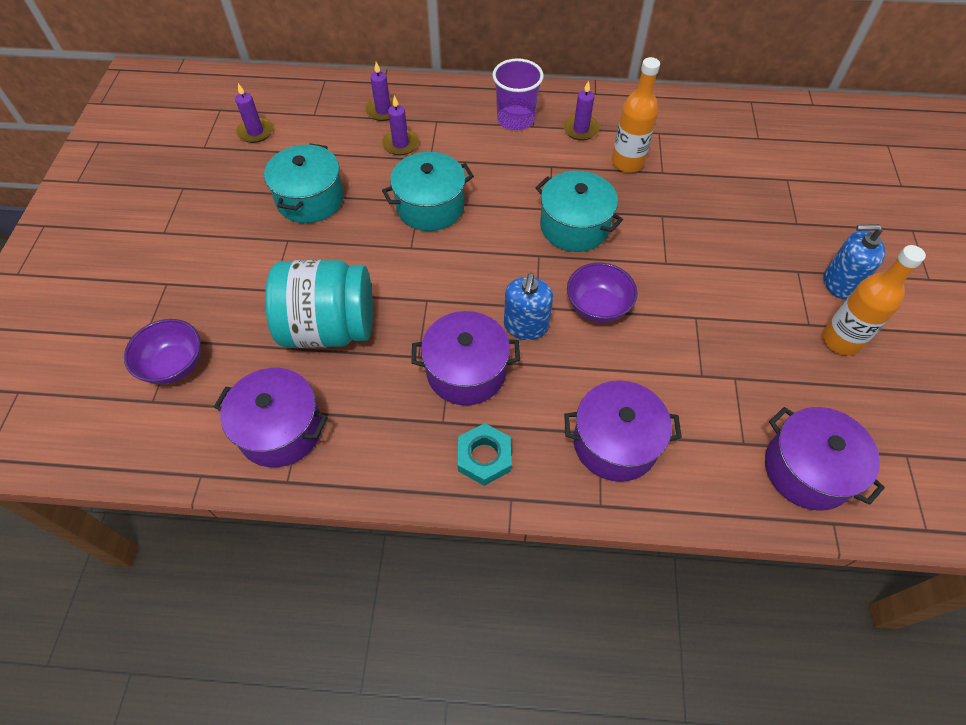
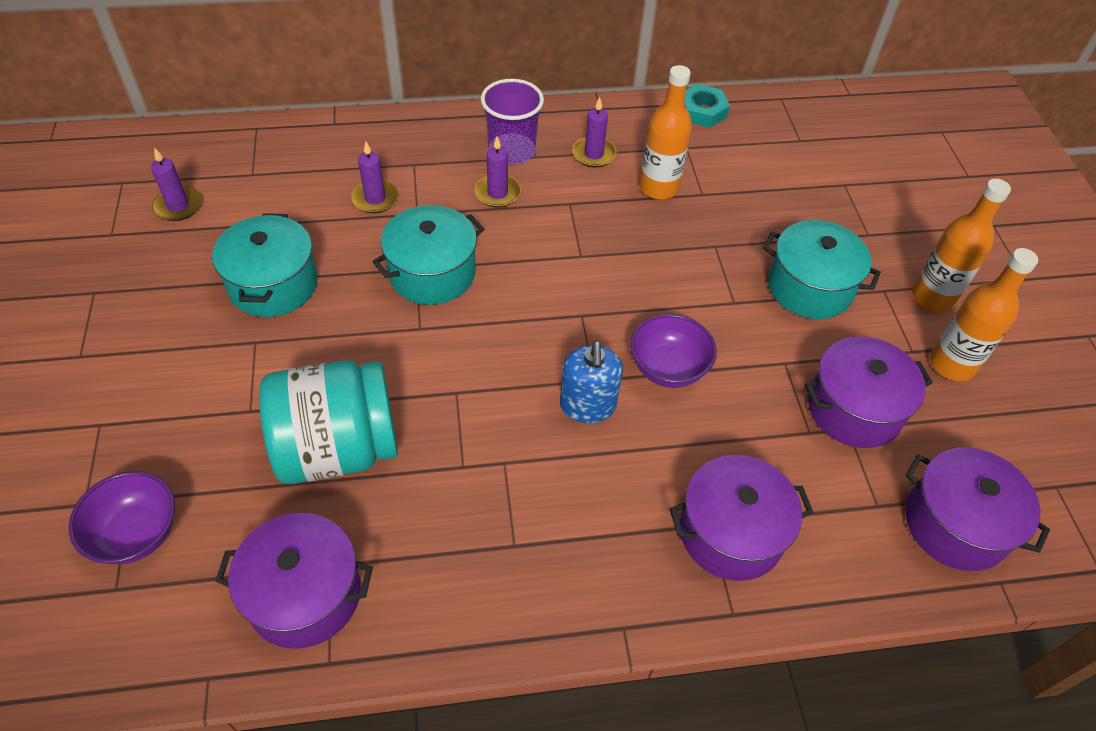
camera: 15 degrees left, 5 degrees down
purple candle [365,62,400,121] -> purple candle moved to [474,137,521,208]
purple pot [412,311,520,405] -> purple pot moved to [805,336,933,448]
turquoise nut [457,423,511,486] -> turquoise nut moved to [684,84,730,128]
turquoise pot [535,171,623,252] -> turquoise pot moved to [763,220,881,319]
blue soap dispenser [823,224,885,299] -> orange bottle [912,179,1011,312]

